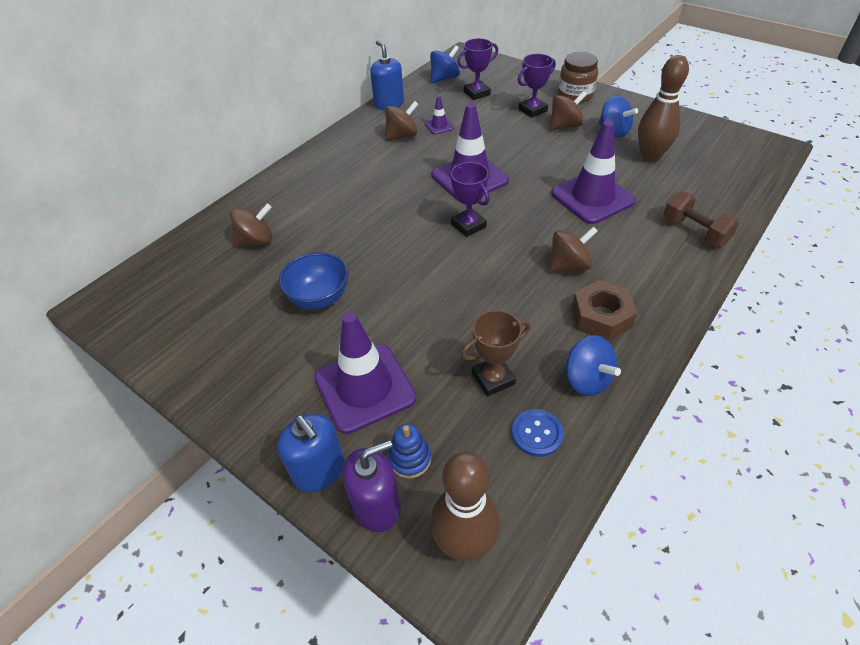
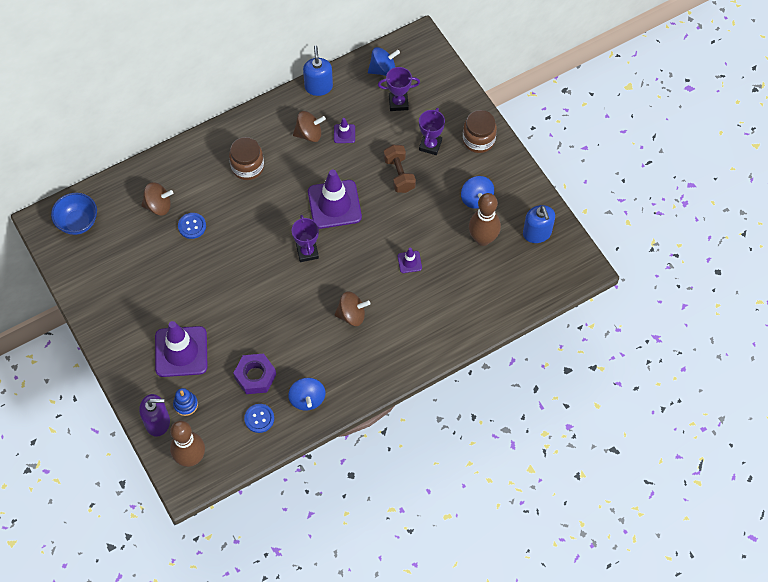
camera: 20 degrees right, 15 degrees up
blue soap dispenser [277,414,345,492] -> blue soap dispenser moved to [523,205,555,243]
blue bowl [279,252,348,309] -> blue bowl moved to [51,193,97,235]
brown trophy [461,310,530,397] -> purple nut [233,354,276,394]
purple trophy [517,54,556,118] -> purple trophy turned 60 degrees counterclockwise [419,108,445,155]
brown spinning top [550,91,587,131] -> none
purple traffic cone [551,121,636,224] -> purple traffic cone [398,248,422,273], size x0.45
brown nut [572,280,637,341] -> none
brown dumbbell [663,191,739,247] -> brown dumbbell moved to [384,145,416,193]
none -> blue button [178,213,206,239]
none -> brown jar [229,137,264,180]

